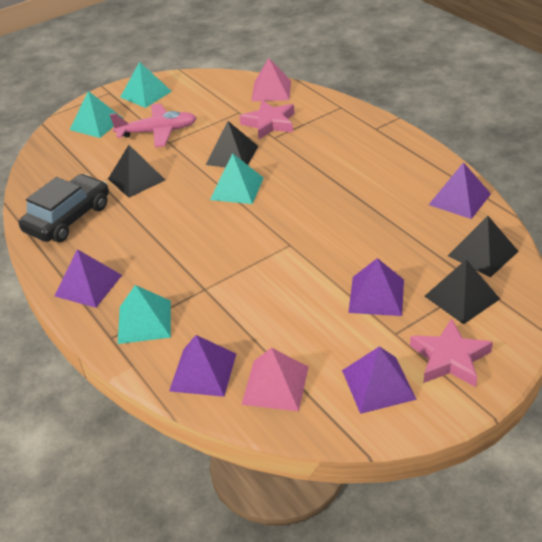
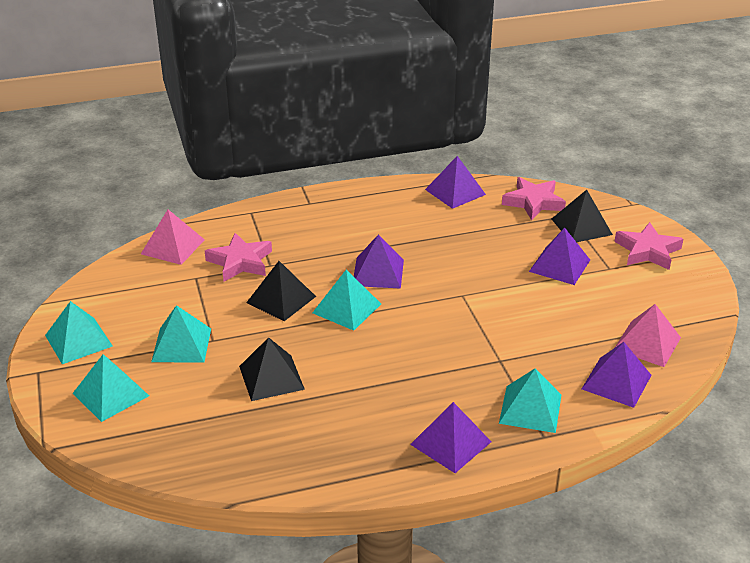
camera: 75 degrees left, 5 degrees down
black car [19,174,109,242] -> none
pink plane [110,103,196,147] -> turquoise pyramid [151,305,211,363]
purple pyramid [342,346,417,414] -> purple pyramid moved to [354,234,404,289]
black pyramid [448,216,519,278] -> pink star [502,177,566,221]

